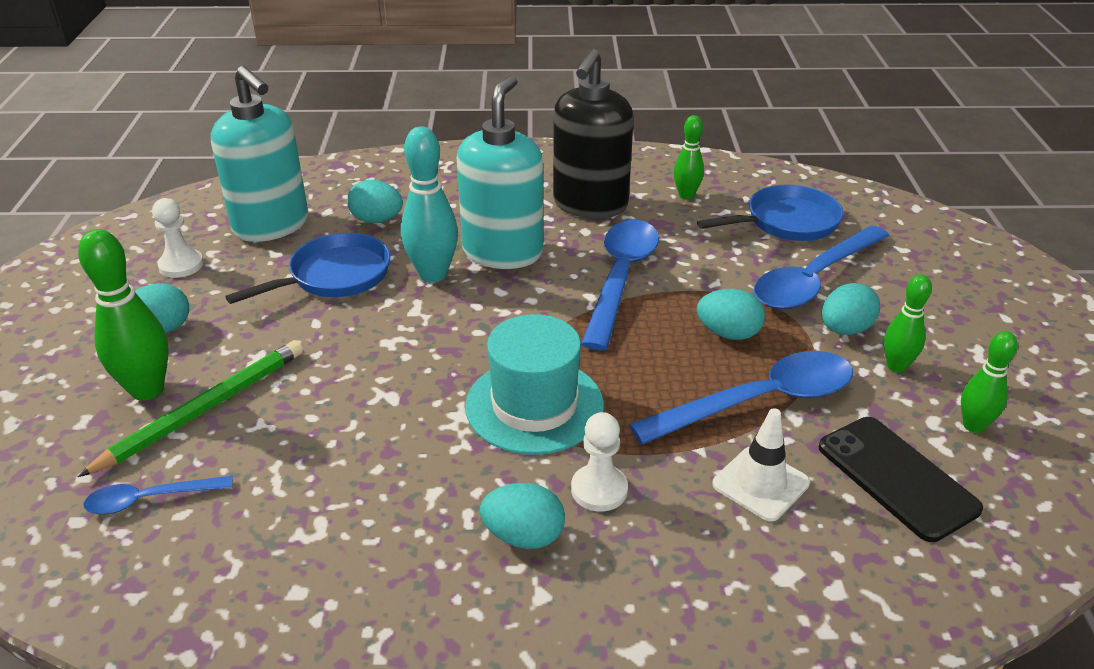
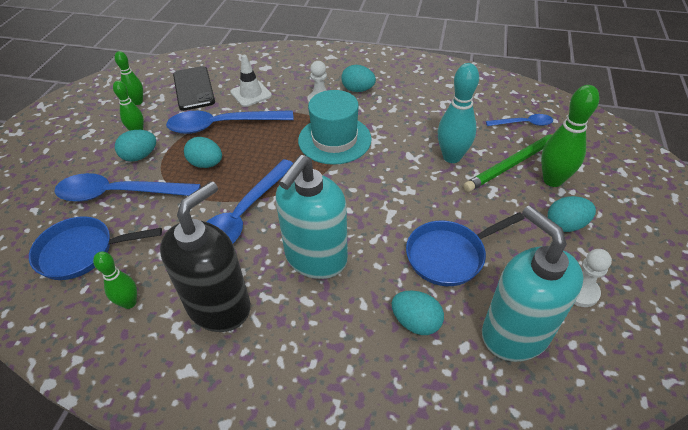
camera: 165 degrees left, 10 degrees up
turquoise bowling pin [401,127,458,282] -> turquoise bowling pin moved to [438,63,479,163]
blue spoon [754,225,889,310] -> blue spoon turned 150 degrees counterclockwise [54,173,201,202]

